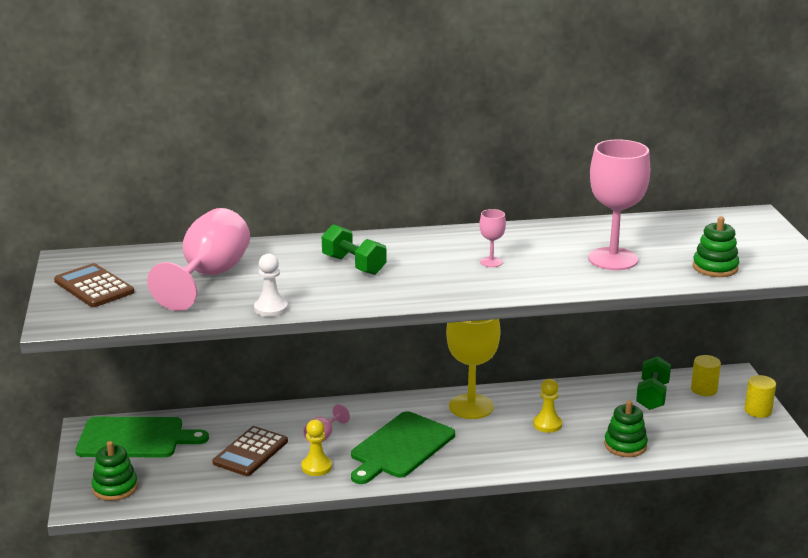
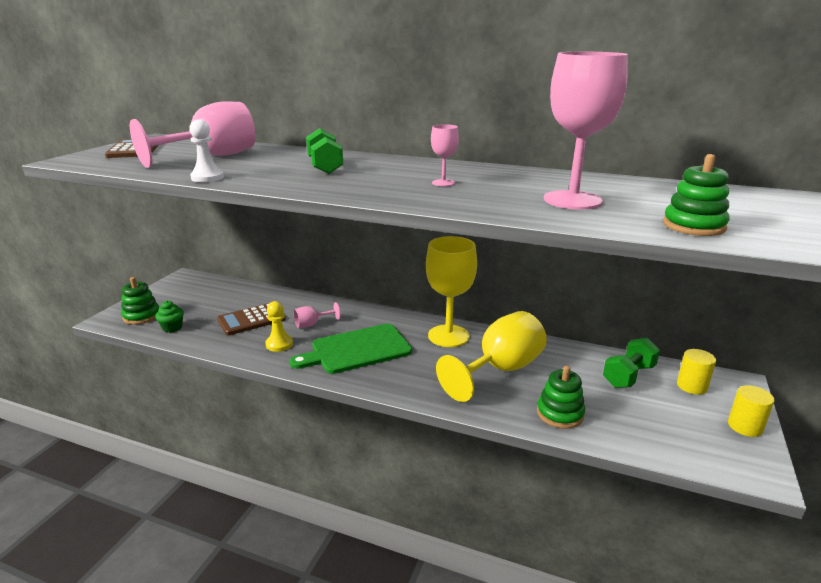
camera: 30 degrees right, 0 degrees up
green cutting board [75,417,209,457] -> none
yellow pawn [533,379,562,433] -> yellow goblet [436,311,547,402]
none -> green cupcake [155,300,184,333]

